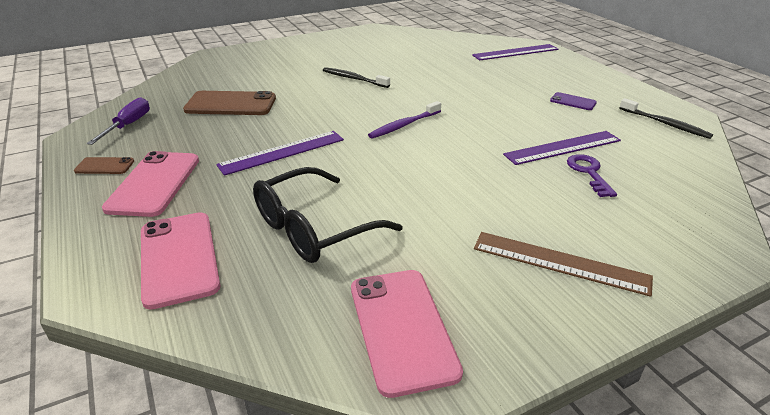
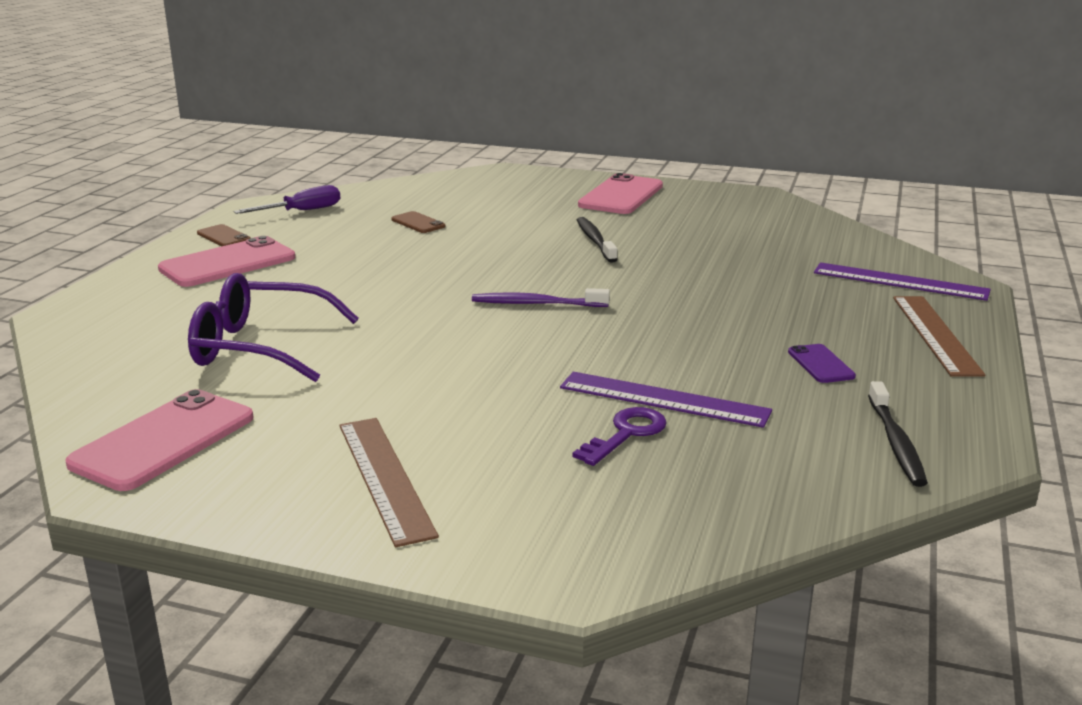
camera: 45 degrees right, 10 degrees down
pink phone [141,212,220,310] -> pink phone moved to [578,173,663,214]
brown phone [183,91,276,115] -> brown phone [391,211,445,233], size x0.50
purple ruler [216,131,344,176] -> none
black glasses [253,167,403,263] -> purple glasses [188,273,359,382]
none -> brown ruler [893,296,985,377]

